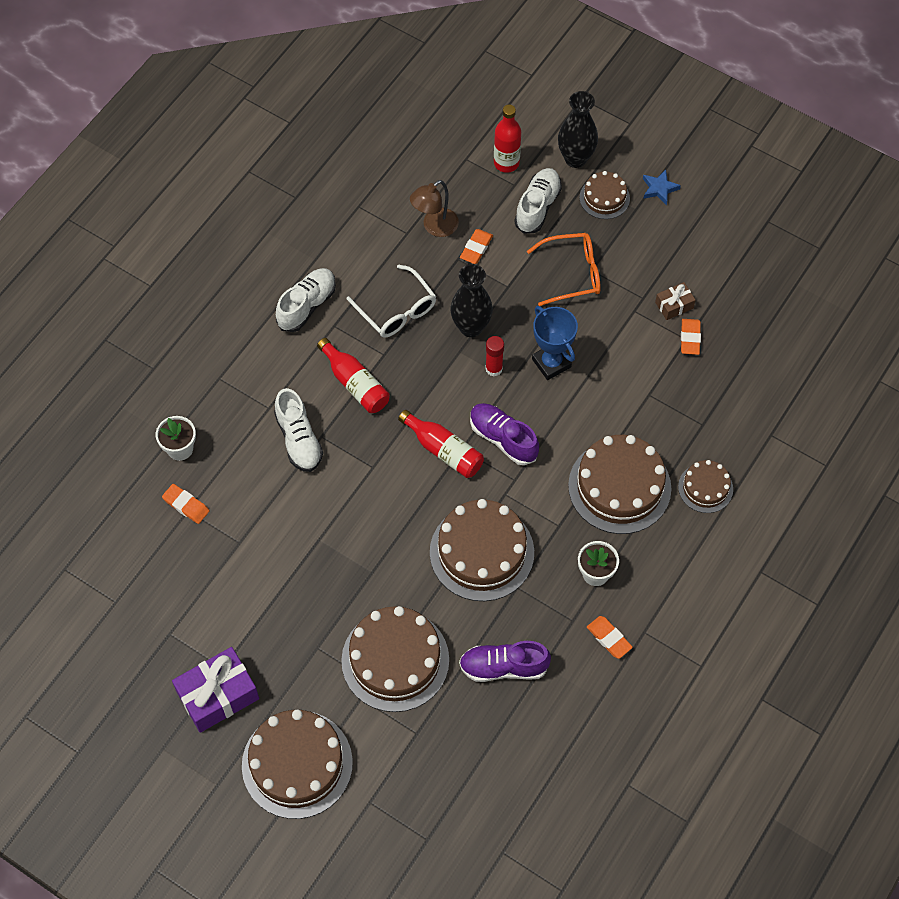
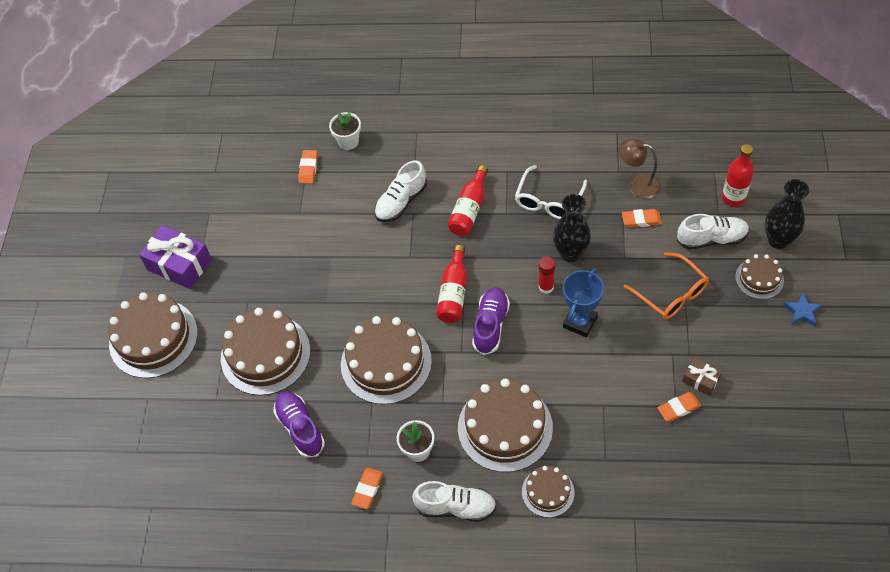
camera: 65 degrees right, 5 degrees down
white shoe [276,268,336,332] -> white shoe moved to [412,481,497,522]

